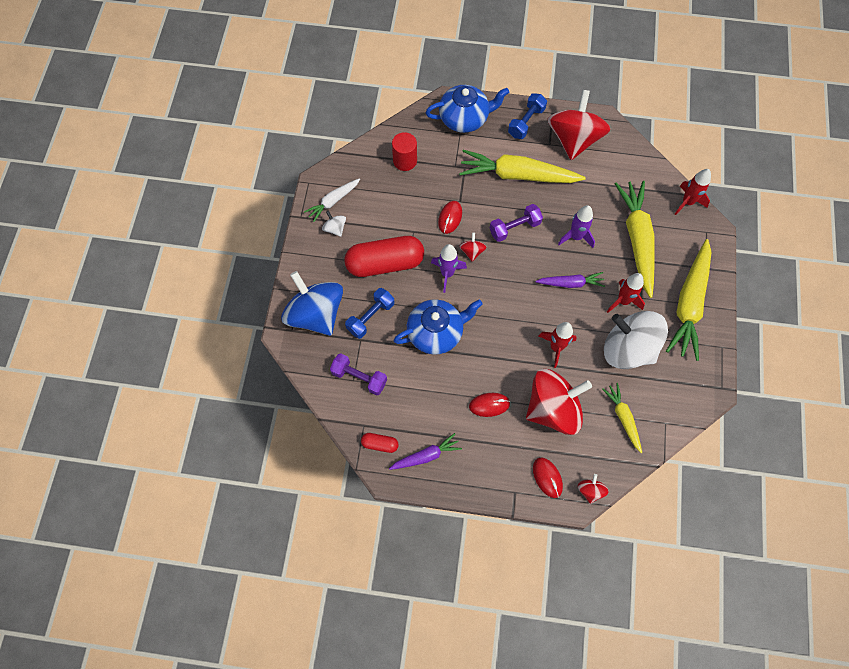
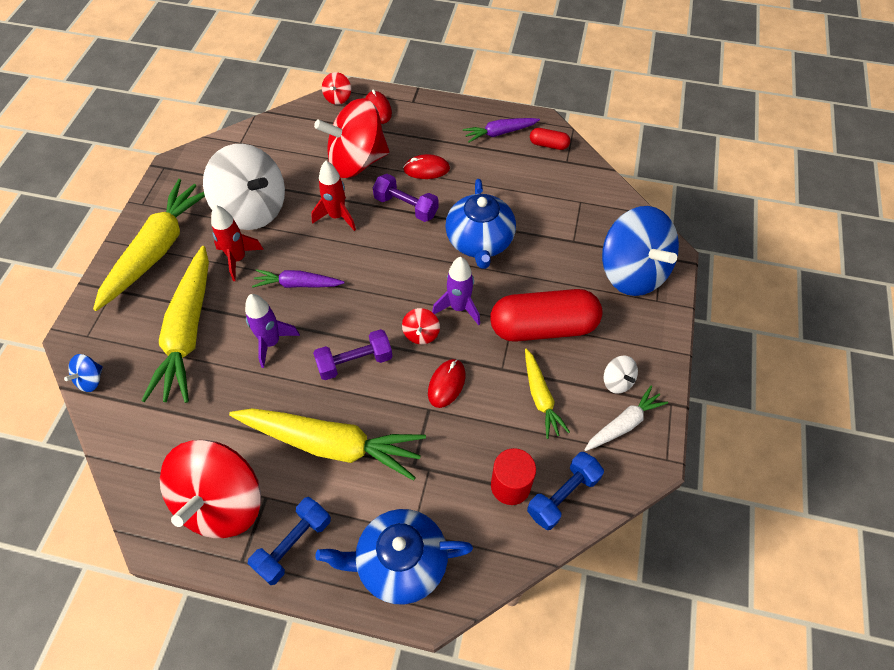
camera: 175 degrees left, 10 degrees down
purple dumbbell [330,353,387,396] -> purple dumbbell moved to [373,174,439,222]
blue dumbbell [345,288,394,339] -> blue dumbbell moved to [527,452,604,530]
blue teapot [394,299,483,355] -> blue teapot turned 75 degrees counterclockwise [445,179,516,269]
yellow carrot [602,383,642,453] -> yellow carrot moved to [525,348,570,439]
red rocket [675,169,711,215] -> blue spinning top [64,354,103,392]

